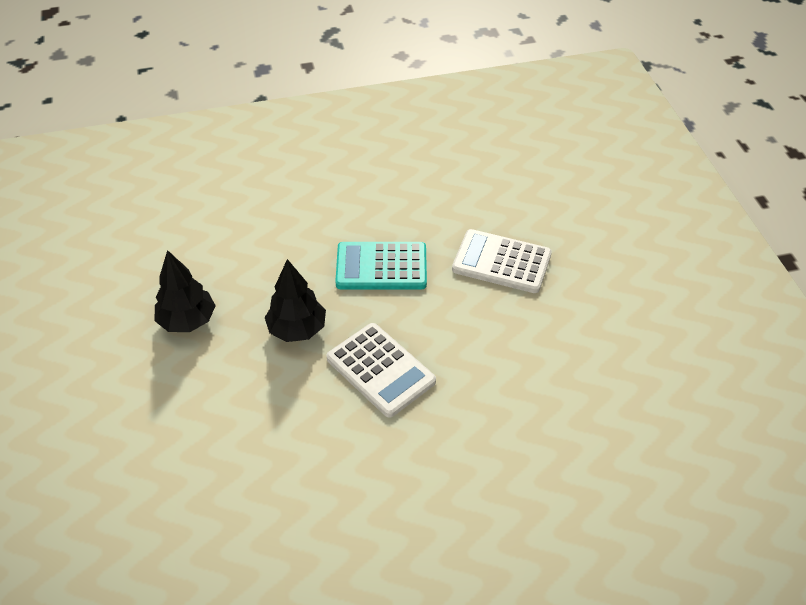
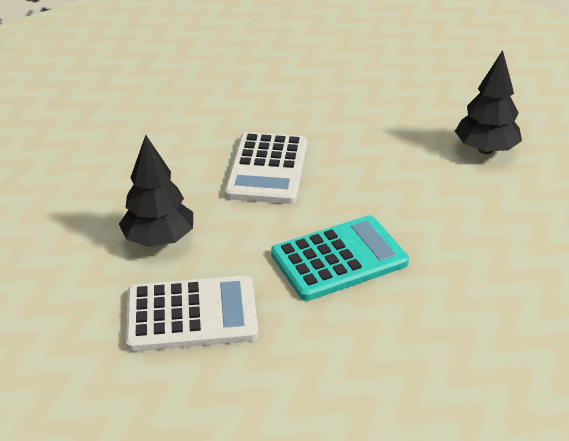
camera: 155 degrees right, 10 degrees down
black tree [265,259,326,342] -> black tree moved to [119,135,193,247]
white calculator [327,323,436,418] -> white calculator turned 105 degrees counterclockwise [225,132,307,204]

